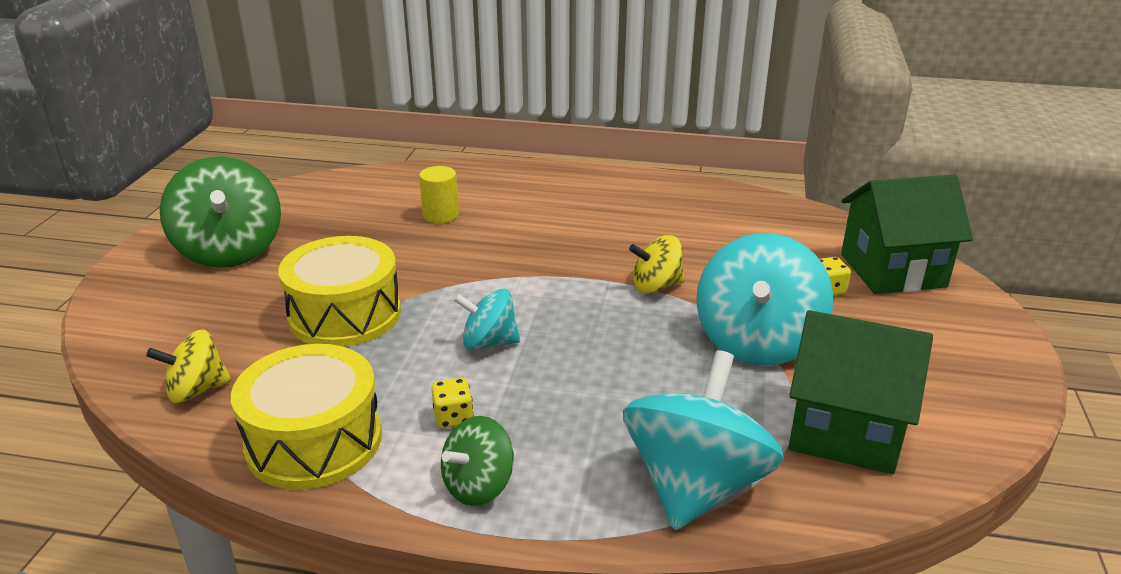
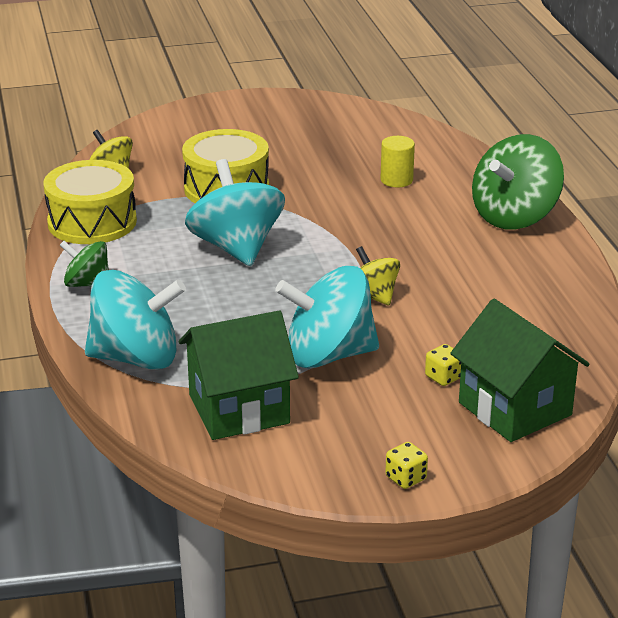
camera: 65 degrees right, 0 degrees up
green spinning top [160,156,281,268] -> green spinning top moved to [472,134,564,230]
yellow dice [431,378,474,428] -> yellow dice moved to [385,442,428,489]
turquoise spinning top [454,289,520,350] -> turquoise spinning top [185,159,285,266], size x1.83
green house [788,310,933,474] -> green house turned 75 degrees clockwise [179,311,299,440]

